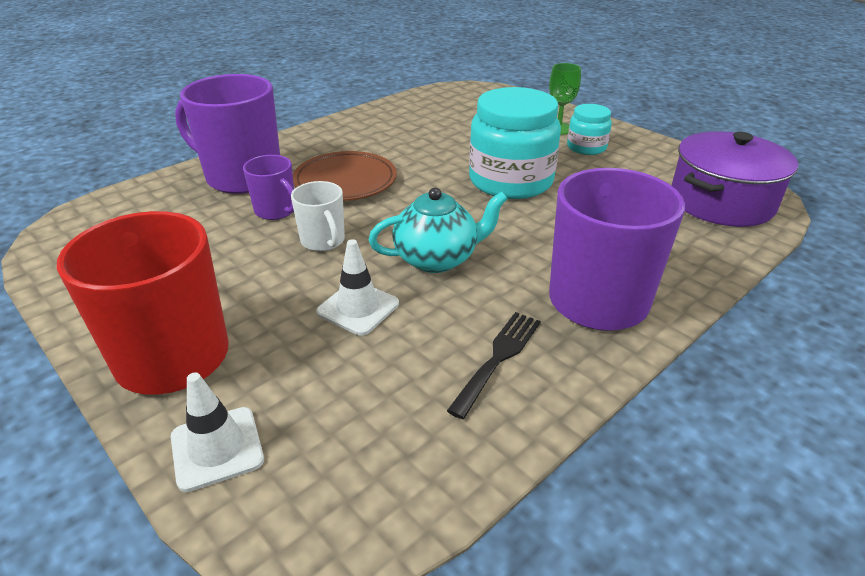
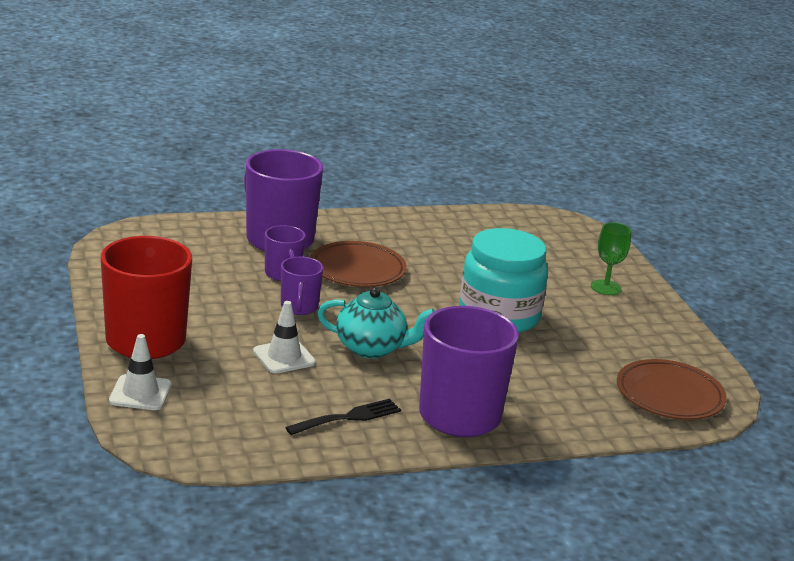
camera: 25 degrees right, 10 degrees down
white mug [291,181,345,251] -> purple mug [281,257,323,315]
turquoise jar [567,104,612,155] -> none
purple pot [671,131,798,227] -> brown plate [617,359,727,420]

